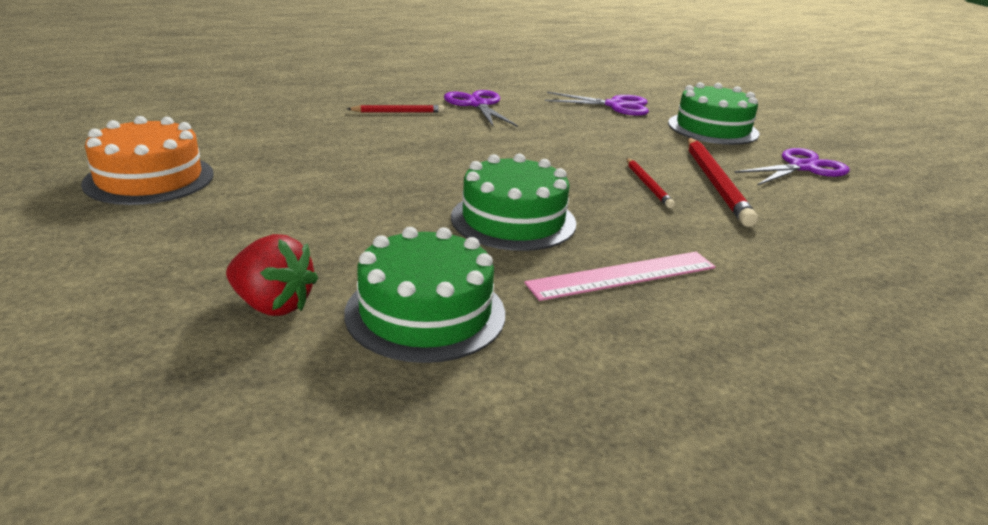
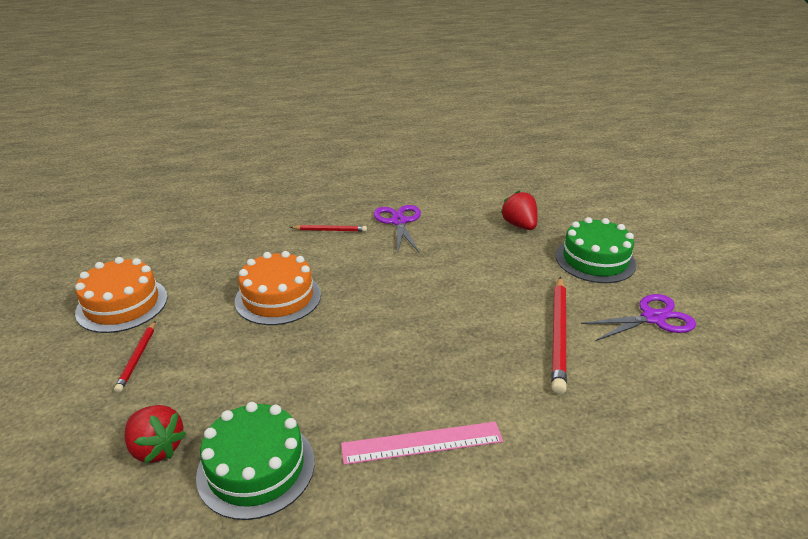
camera: 15 degrees right, 5 degrees up
green cake [451,154,576,251] -> none
purple scissors [545,92,649,116] -> red strawberry [501,190,538,230]
red pencil [626,158,675,209] -> red pencil moved to [114,321,155,393]
none -> orange cake [235,251,321,325]

